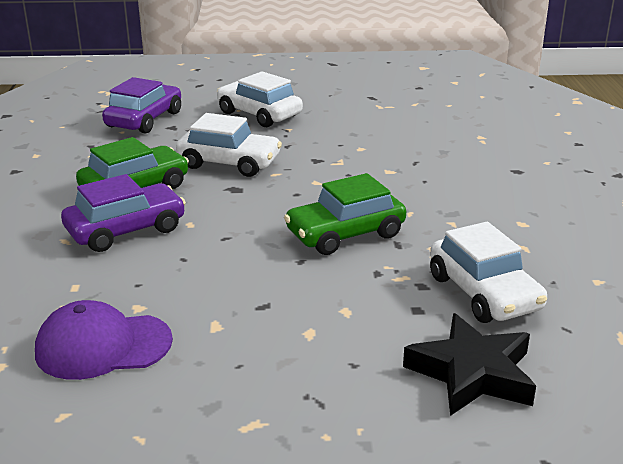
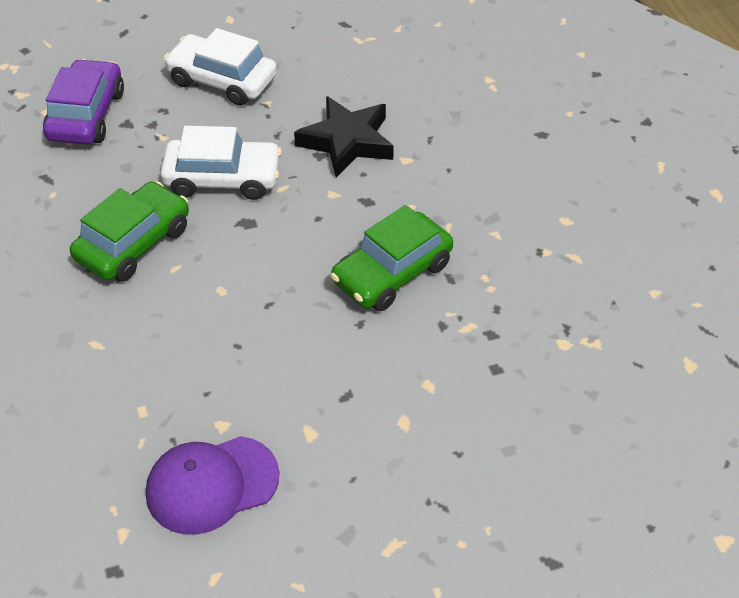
camera: 15 degrees left, 20 degrees up
purple car [61,174,186,252] -> none
black star [403,313,536,416] -> black star moved to [294,96,394,178]
white car [430,222,547,323] -> none

